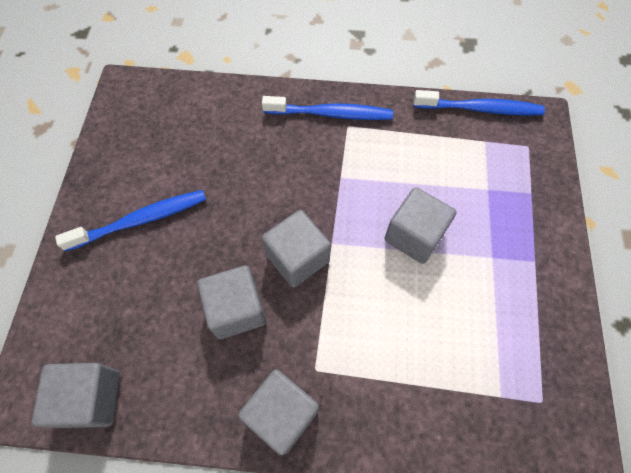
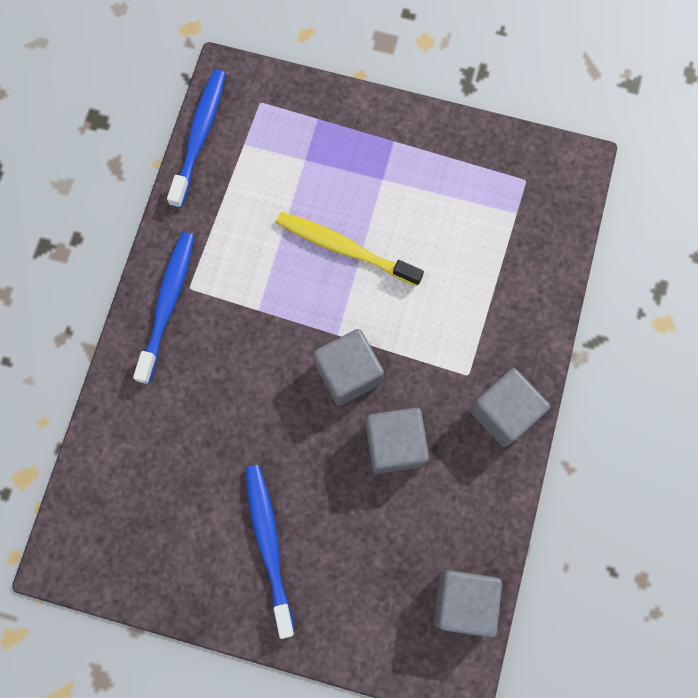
camera: 80 degrees left, 10 degrees up
grey cube [384,187,457,264] -> yellow toothbrush [276,212,424,286]

